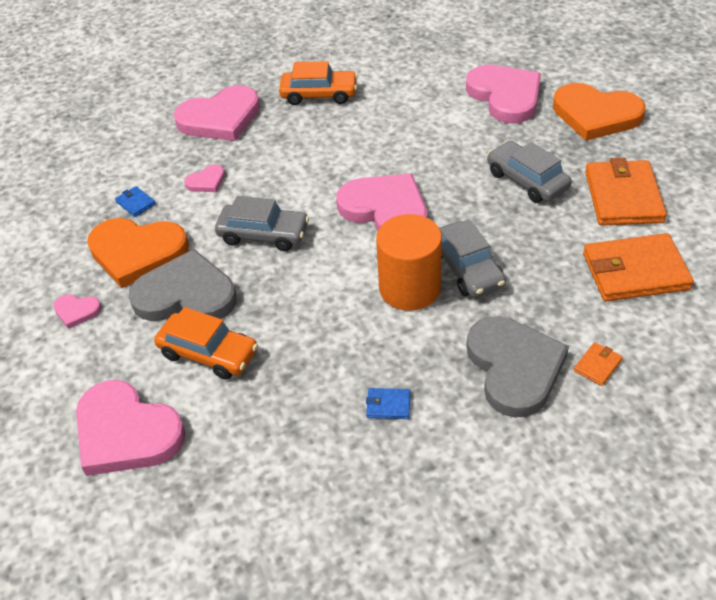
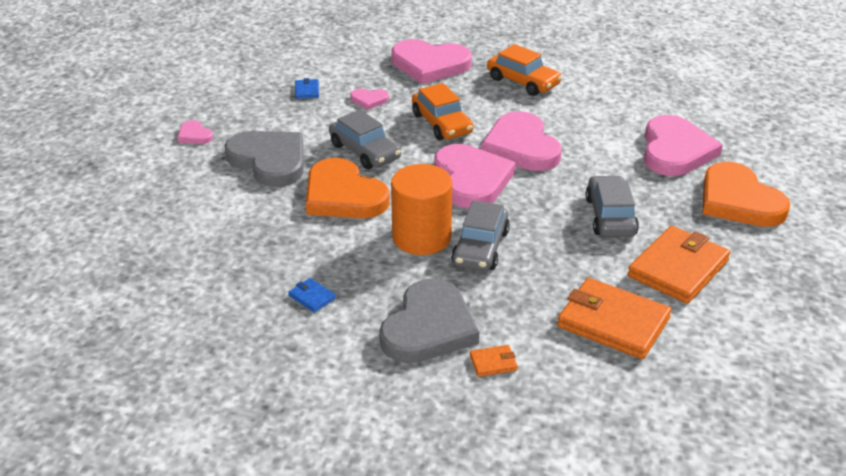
camera: 35 degrees right, 10 degrees down
pink heart [76,380,186,476] -> pink heart moved to [481,111,562,171]
orange heart [87,218,189,288] -> orange heart moved to [306,158,390,219]
orange car [154,307,258,380] -> orange car moved to [412,83,473,140]

